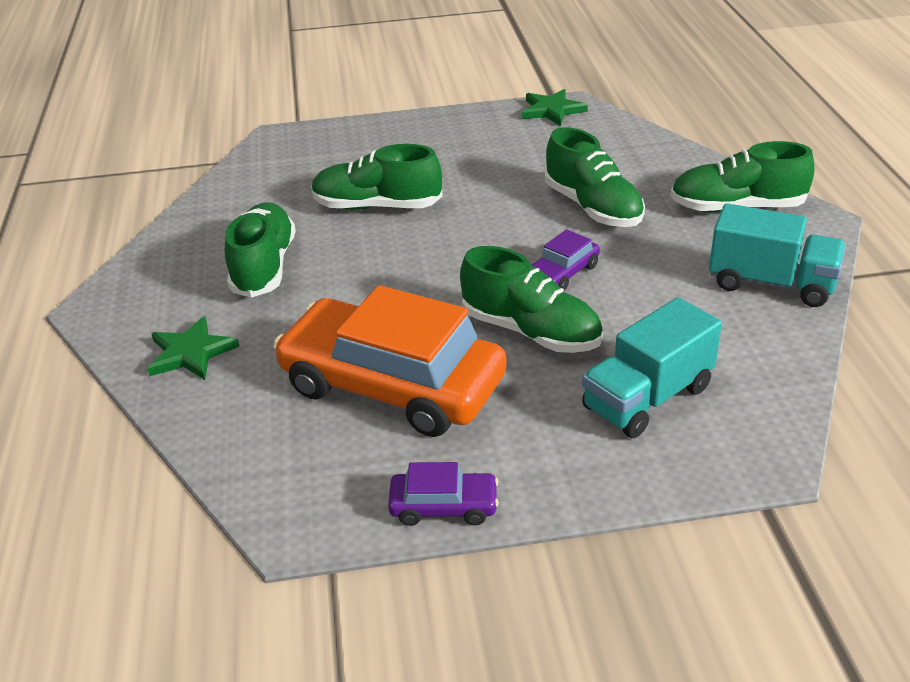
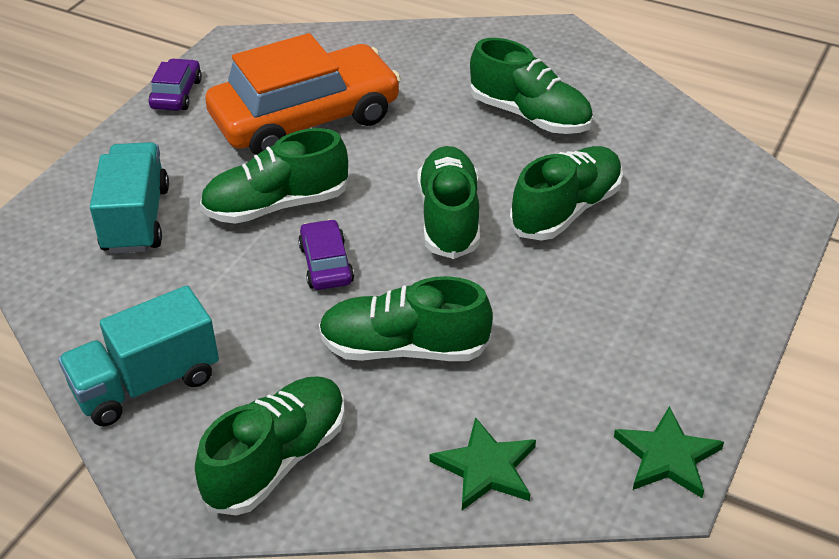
camera: 125 degrees right, 5 degrees up
green star [148,316,240,380] -> green star moved to [430,417,536,510]
purple car [388,462,499,526] -> purple car turned 150 degrees clockwise [149,58,202,111]
none -> green shoe [418,146,480,259]

